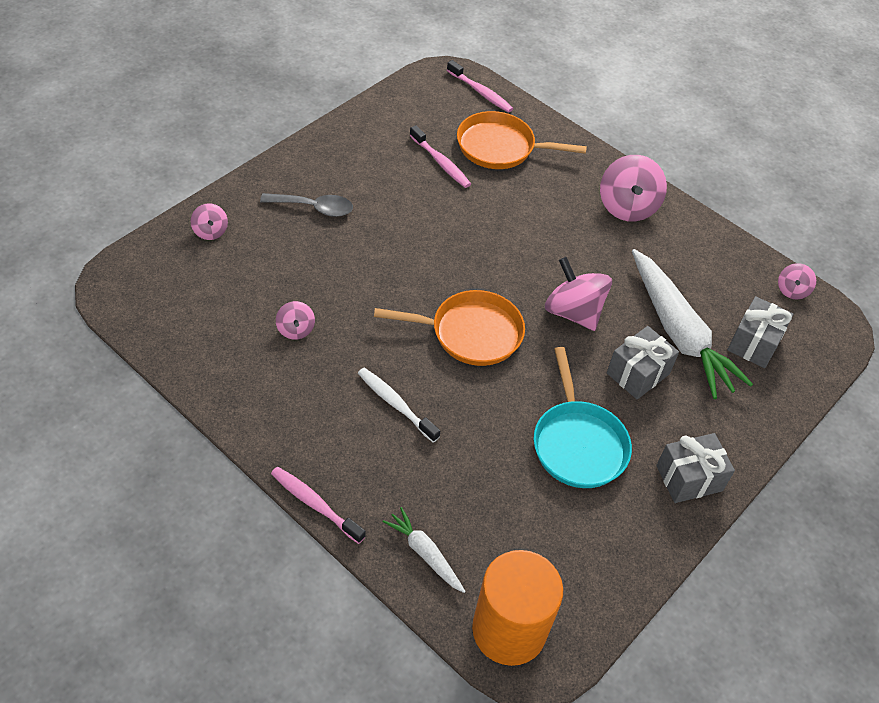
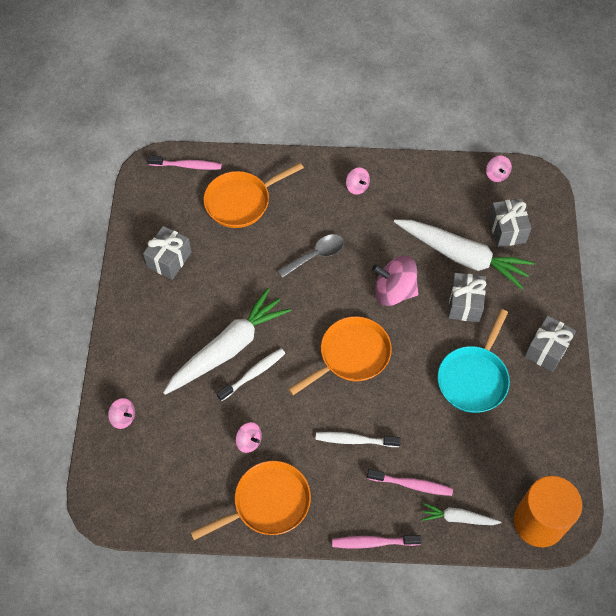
camera: 35 degrees left, 10 degrees up
grey spoon [260,193,353,217] -> grey spoon moved to [277,234,344,278]
pink toothbrush [410,125,471,188] -> pink toothbrush moved to [367,469,453,496]
turquoise pan [534,347,632,488] -> turquoise pan turned 75 degrees clockwise [437,309,510,413]
pink spinning top [600,155,667,221] -> pink spinning top [346,167,370,195], size x0.52
none -> grey gift [143,226,192,280]
none -> white carrot [163,288,291,395]
none -> orange pan [190,461,311,540]
none -> white toothbrush [217,348,285,401]

